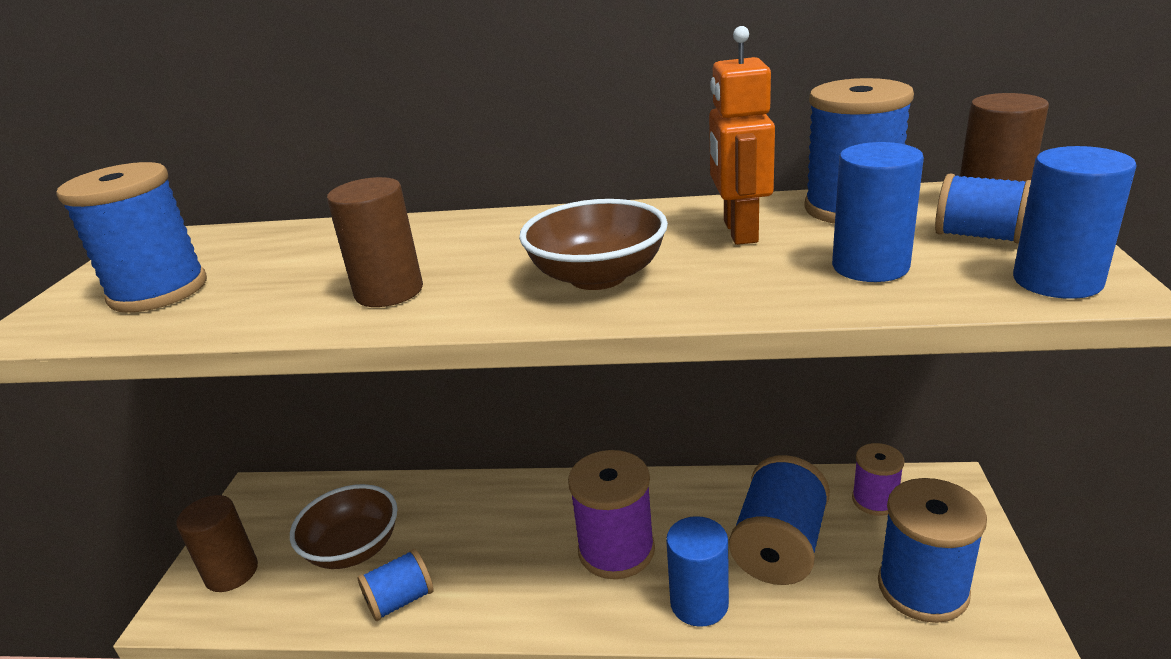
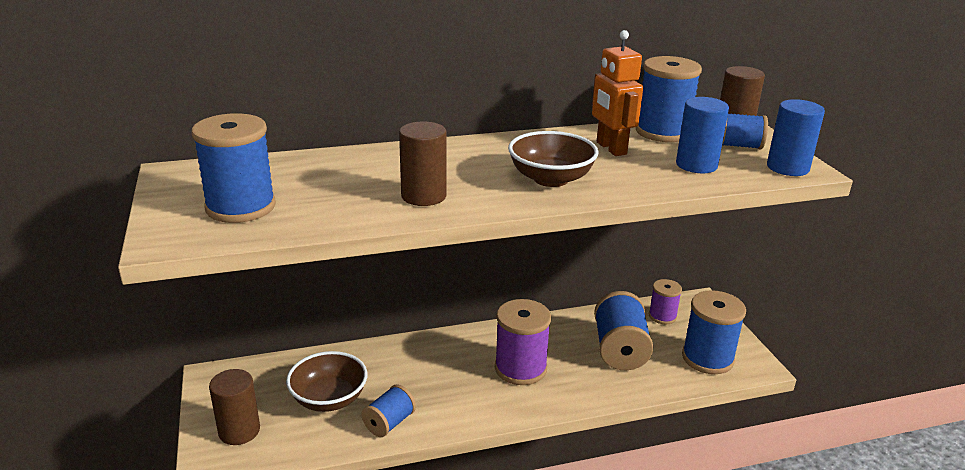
camera: 25 degrees left, 0 degrees up
blue cylinder [666,516,729,627] -> none

